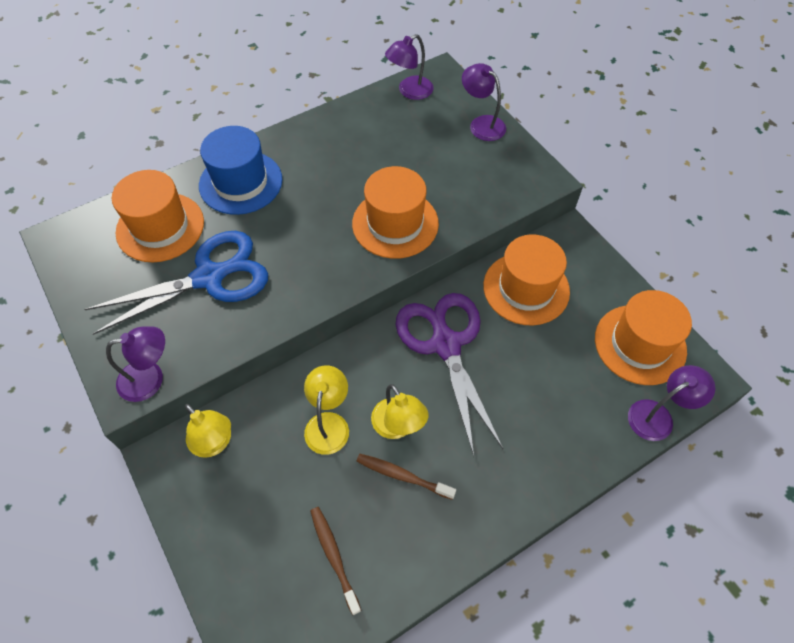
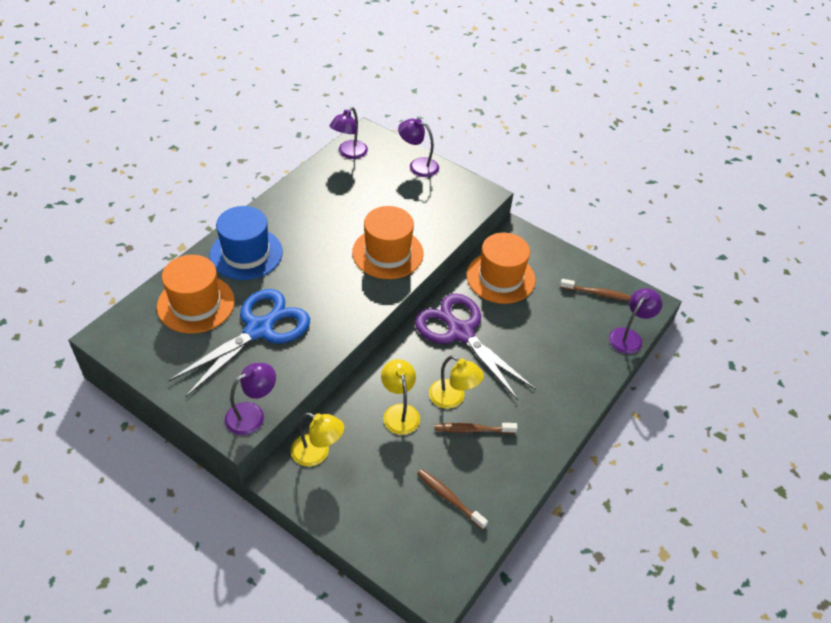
camera: 25 degrees left, 10 degrees down
orange hat [595,290,692,385] -> brown toothbrush [560,279,631,301]

